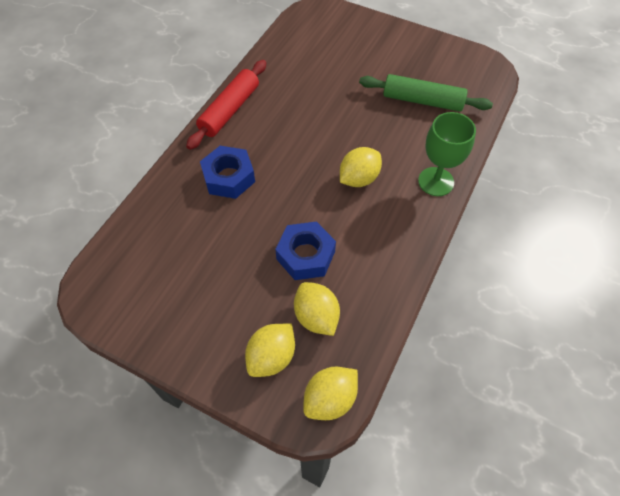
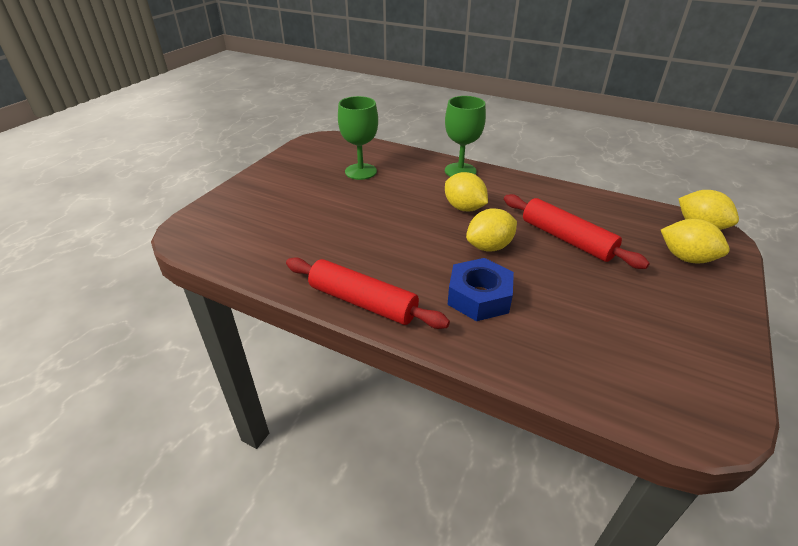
camera: 90 degrees left, 20 degrees down
blue nut [275,221,336,280] -> red rolling pin [504,194,650,269]
yellow lemon [294,282,340,336] -> yellow lemon moved to [466,208,517,252]
green rolling pin [359,74,493,112] -> green goblet [338,96,378,180]

